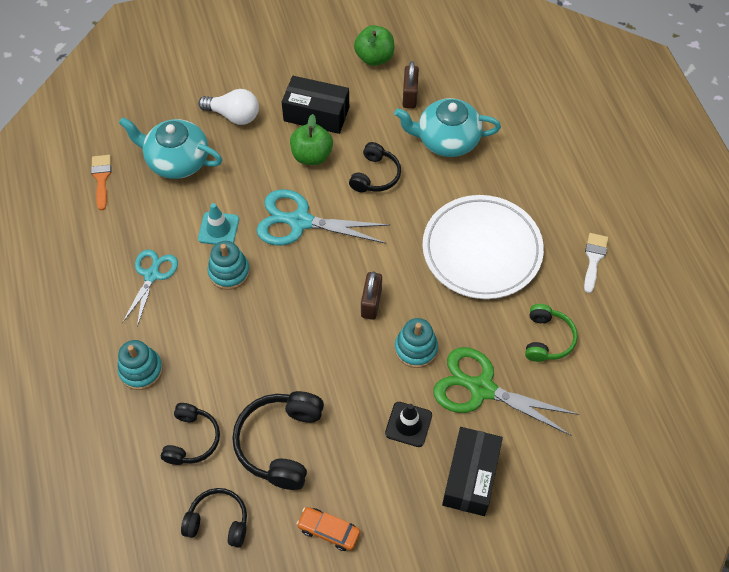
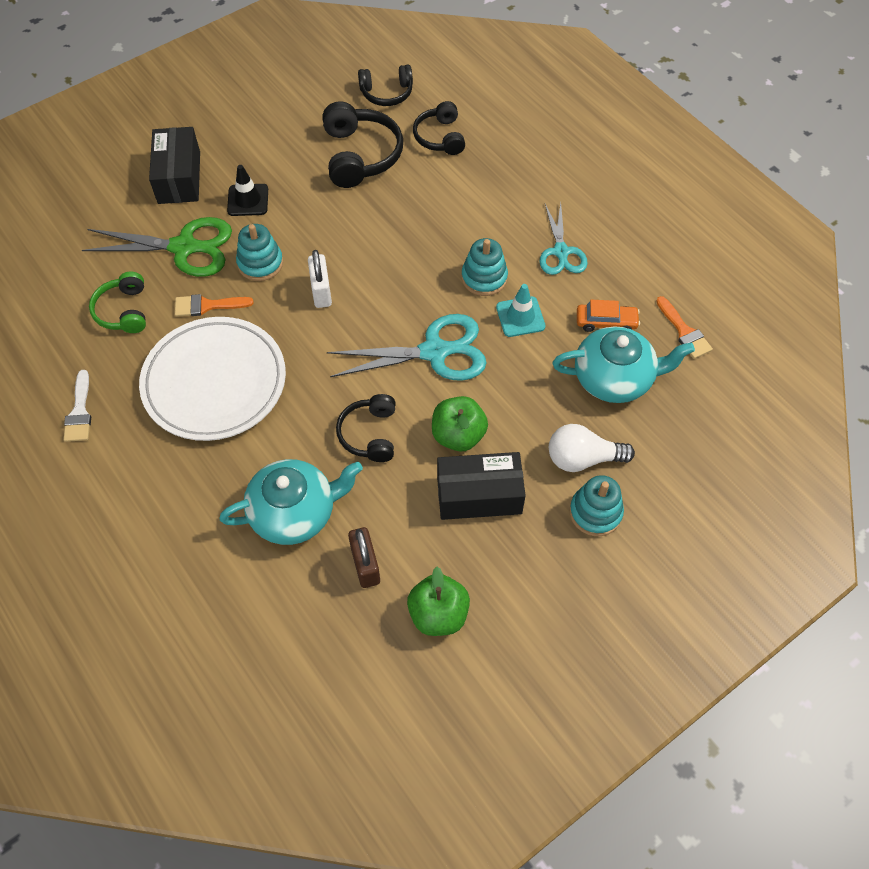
camera: 160 degrees right, 0 degrees up
turquoise stacking toy [118,340,163,390] -> turquoise stacking toy moved to [569,475,624,536]
orange car [296,507,360,551] -> orange car moved to [577,300,640,332]
brown padlock [361,271,382,320] -> white padlock [308,250,332,308]
none -> orange brush [175,294,253,317]

